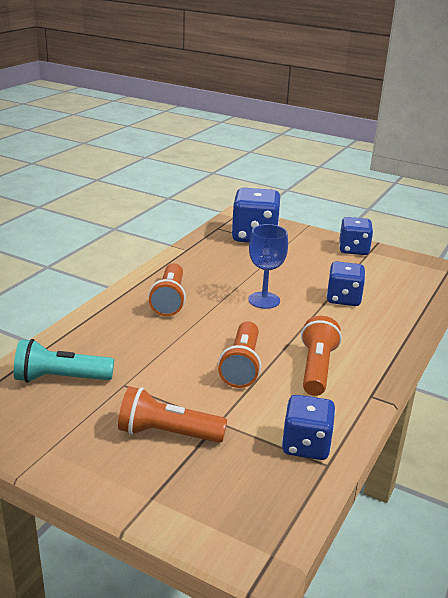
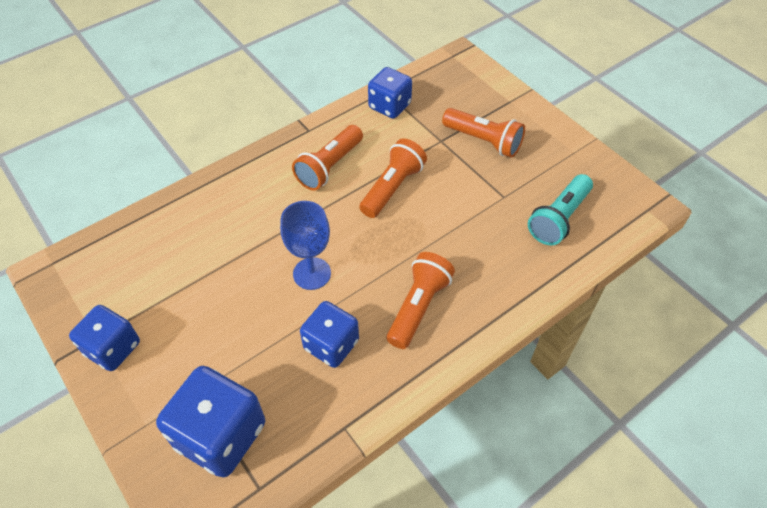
camera: 155 degrees left, 25 degrees up
turquoise flashlight [14,339,114,383] -> turquoise flashlight turned 105 degrees clockwise [528,174,593,245]
blue dice [326,261,365,306] -> blue dice moved to [300,301,359,368]

